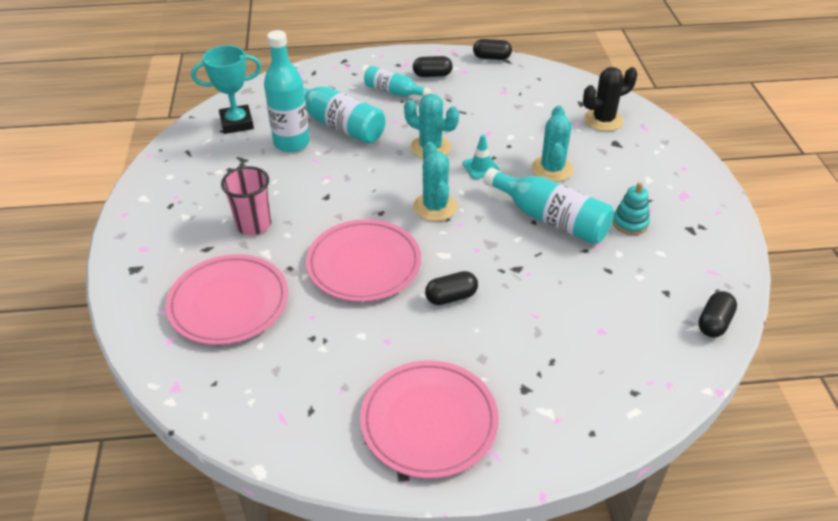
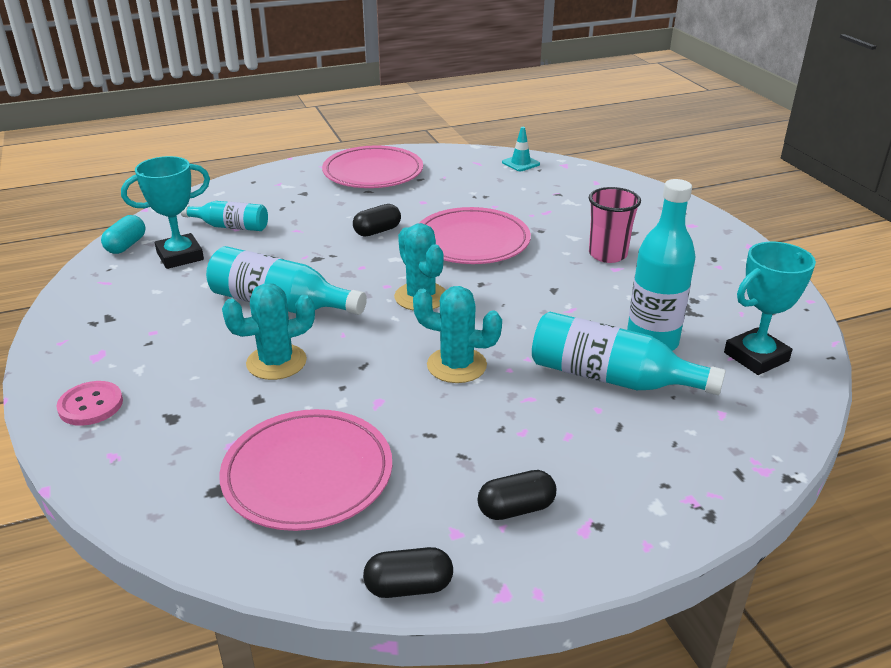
camera: 165 degrees right, 10 degrees down
pink plate [165,254,288,345] -> pink plate moved to [219,409,392,531]
turquoise bottle [364,66,431,97] -> turquoise bottle moved to [181,201,268,231]
turquoise traffic cone [463,135,500,179] -> turquoise traffic cone moved to [502,127,540,171]
turquoise cactus [531,106,574,182] -> turquoise cactus turned 75 degrees clockwise [222,283,315,380]
black cactus [583,67,637,131] -> none
turquoise stacking toy [613,182,650,235] -> none
black capsule [698,291,737,337] -> turquoise capsule [101,215,145,254]
none -> pink button [57,381,123,426]
none -> turquoise trophy [121,156,210,269]

